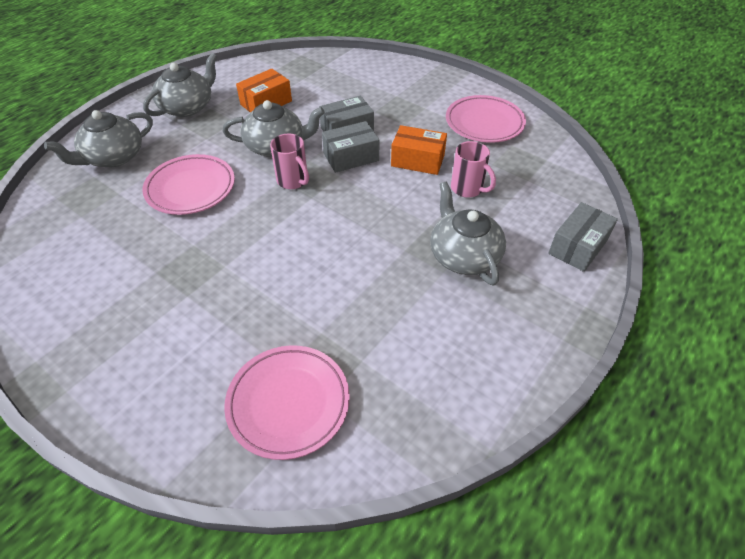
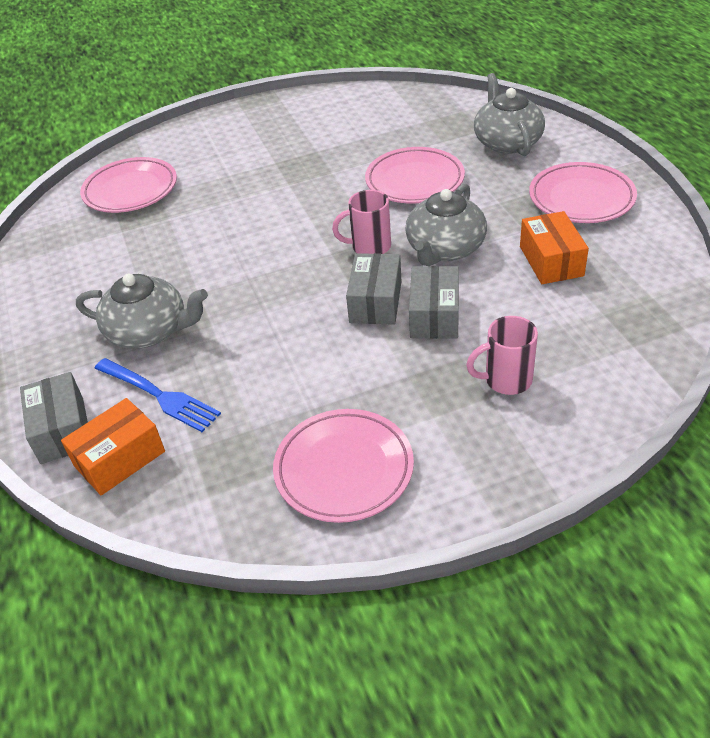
camera: 125 degrees right, 5 degrees down
grey teapot [143,53,217,117] -> pink plate [529,162,637,223]
orange box [391,125,447,175] -> orange box moved to [61,398,165,496]
pink mug [451,141,496,198] -> pink mug moved to [466,316,538,395]
none -> blue fork [94,358,221,432]

